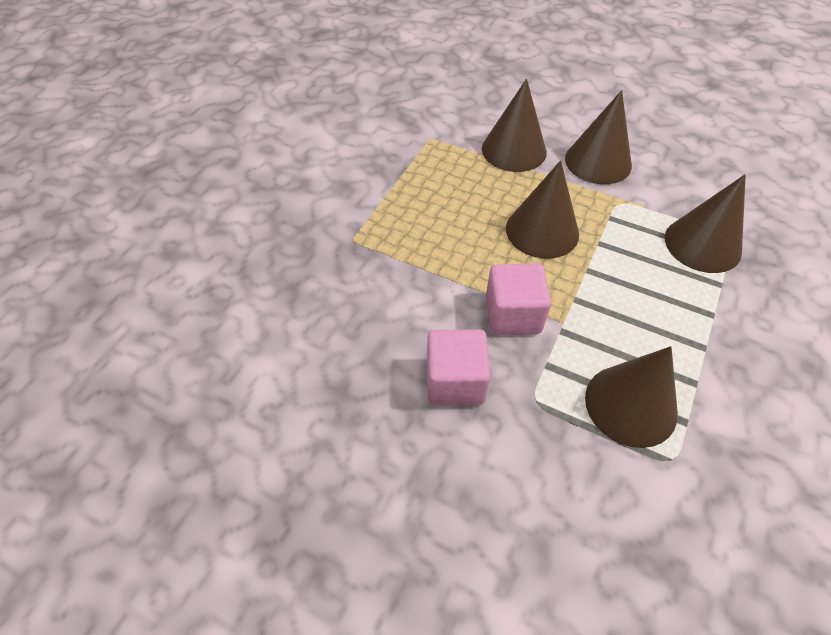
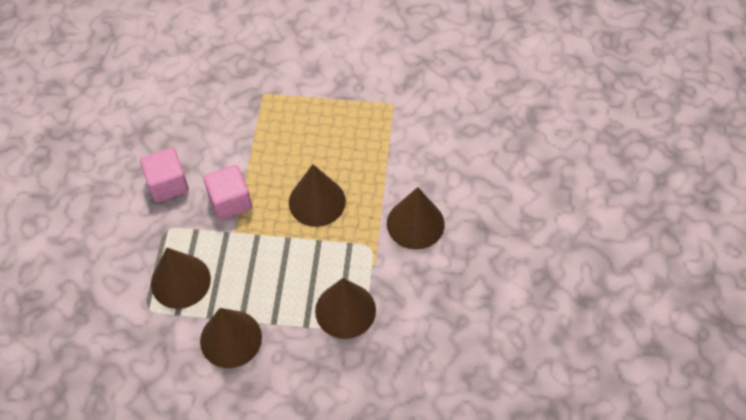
camera: 70 degrees right, 5 degrees up
brown cone [482,79,547,172] -> brown cone moved to [200,308,262,368]

